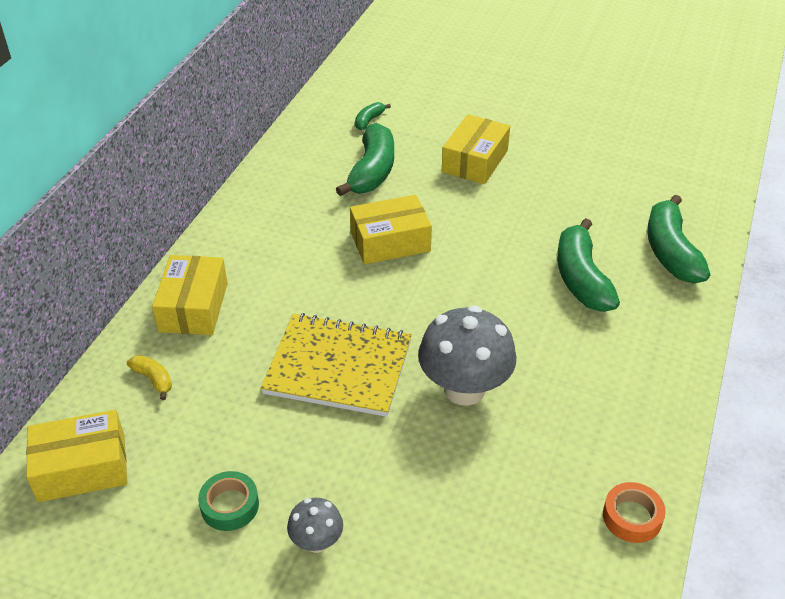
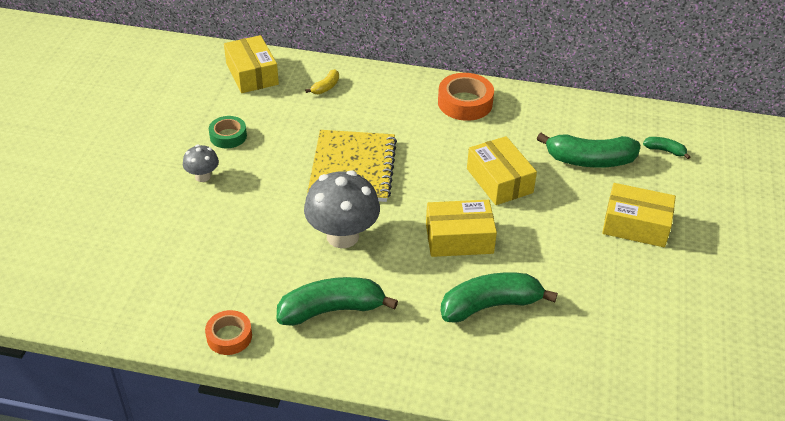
camera: 80 degrees right, 0 degrees up
yellow box [152,255,228,335] -> yellow box moved to [426,200,497,257]
green banana [647,194,710,284] -> green banana moved to [276,277,398,326]
none -> orange tape [438,73,494,121]

